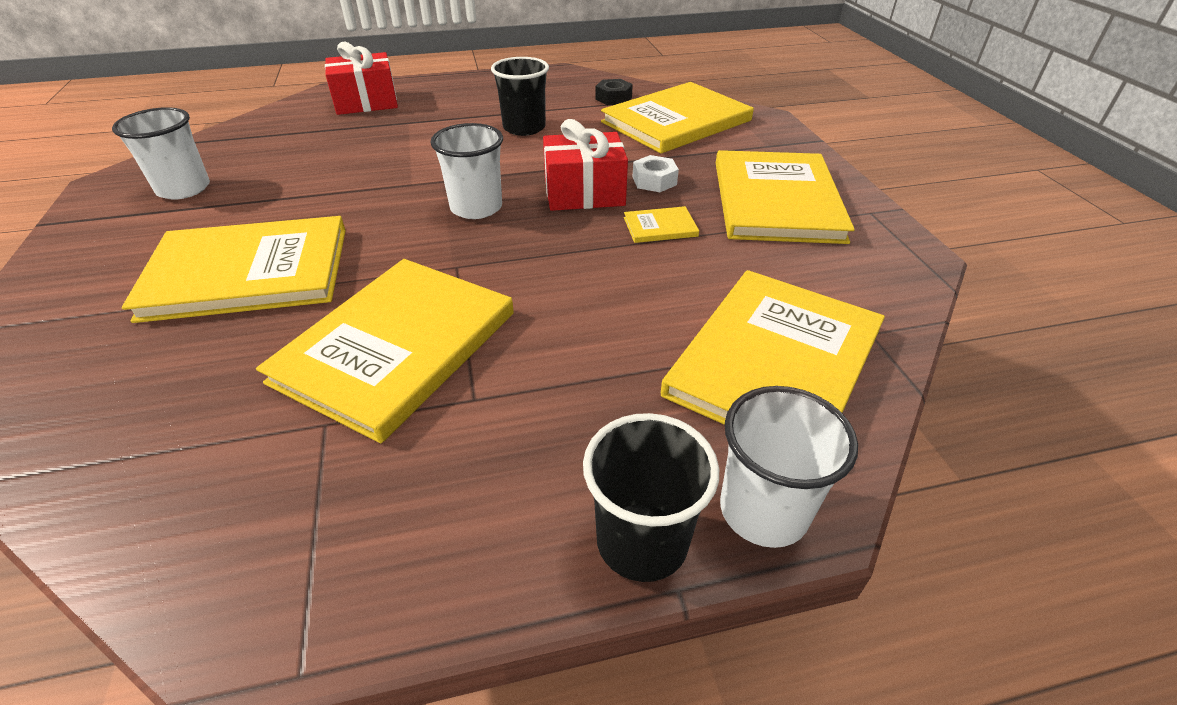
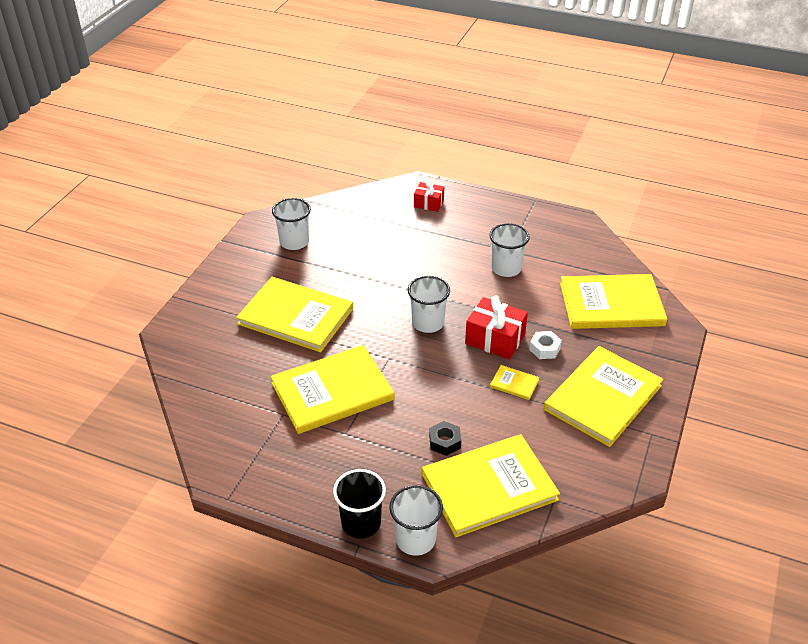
camera: 35 degrees right, 0 degrees up
red gift [325,41,398,115] -> red gift [414,180,444,212], size x0.62
black cup [491,57,549,136] -> white cup [490,223,530,277]
black nut [595,79,633,105] -> black nut moved to [429,421,461,456]

